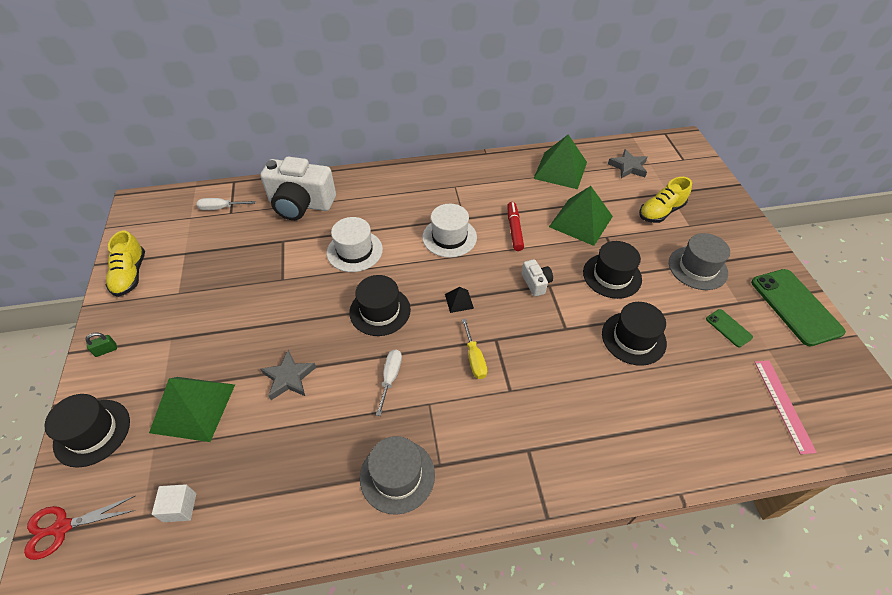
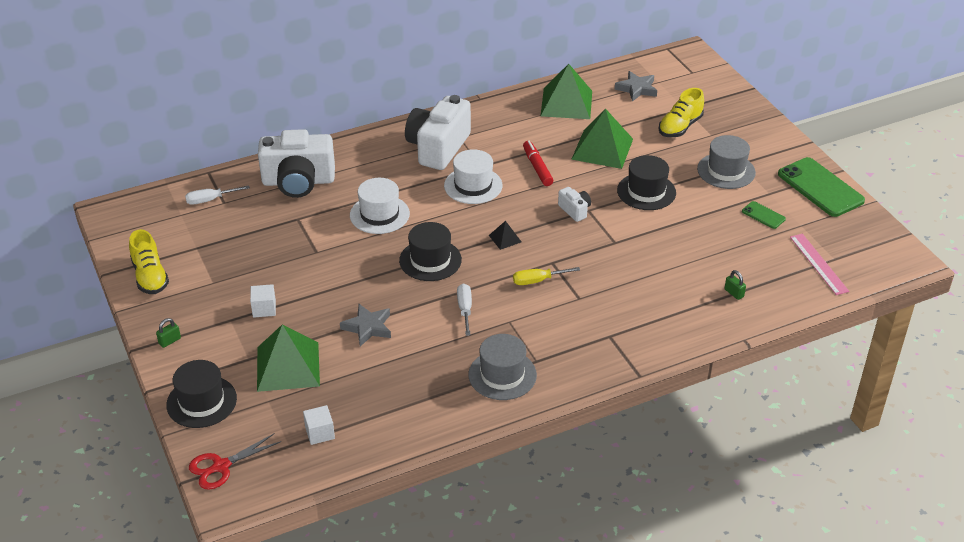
camera: 15 degrees left, 10 degrees down
yellow screwdriver [462,319,487,379] -> yellow screwdriver turned 105 degrees clockwise [513,267,580,285]
black hat [602,302,667,366] -> none
none -> white cube [250,284,276,318]
none -> white camera [405,95,471,170]
none -> green padlock [725,270,746,300]

